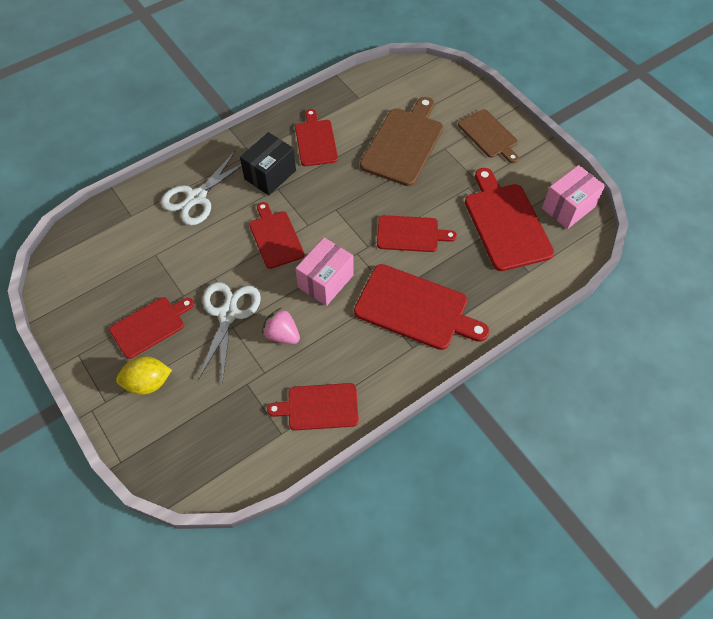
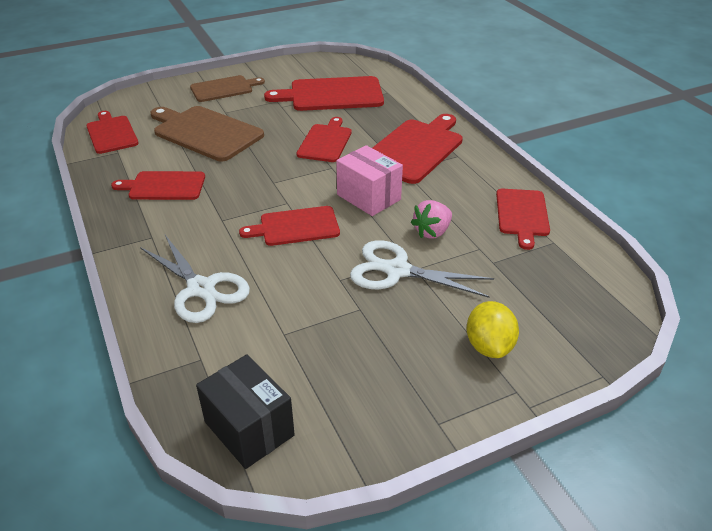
camera: 80 degrees left, 20 degrees down
red cutting board [109,297,194,359] -> red cutting board moved to [86,111,139,154]
black box [240,132,296,195] -> black box moved to [196,354,295,469]
pink box [542,165,605,229] -> none

